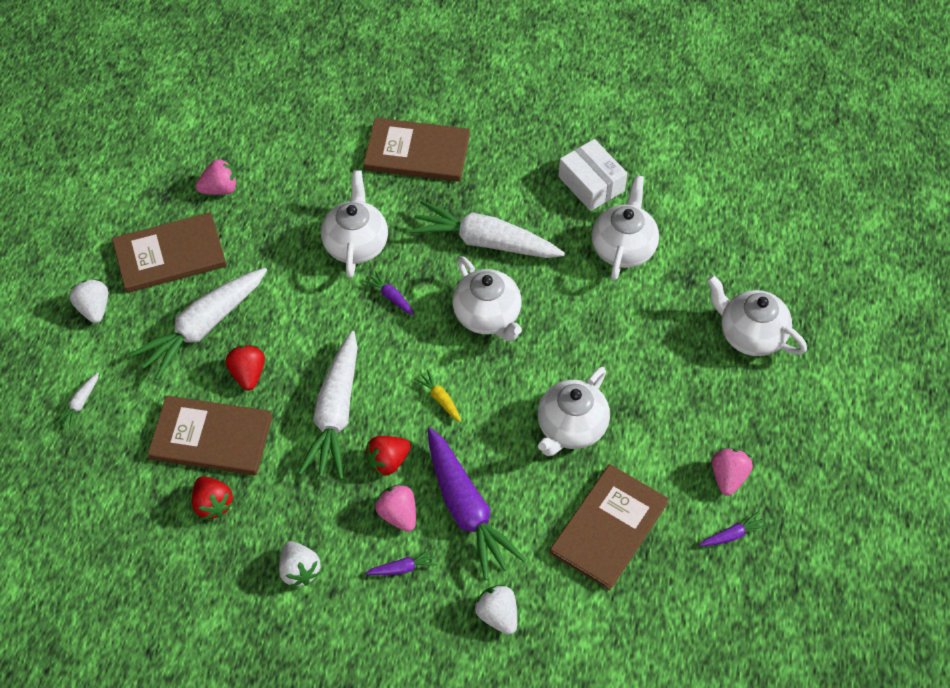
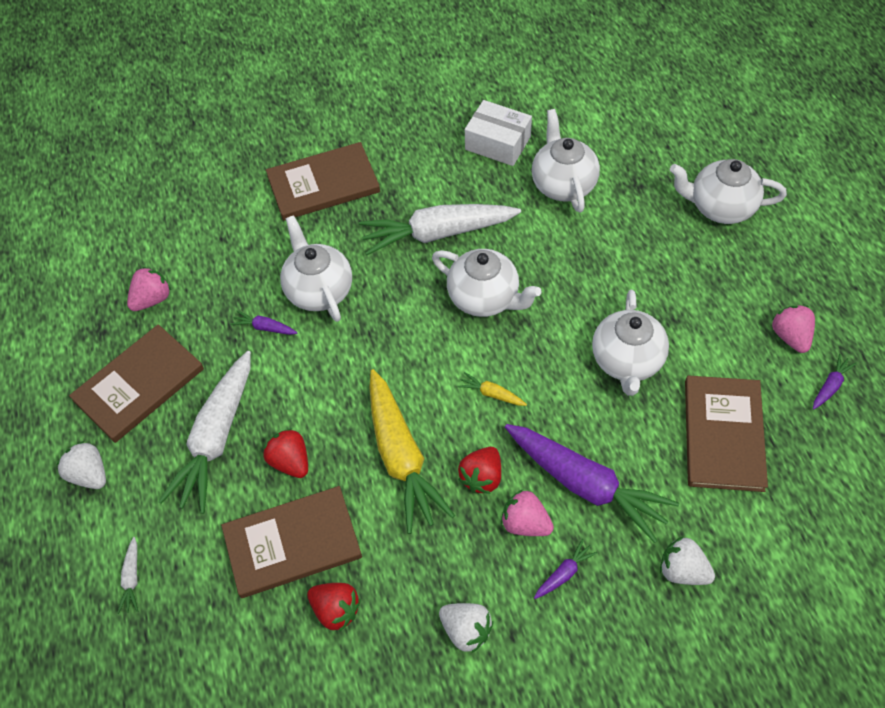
camera: 25 degrees left, 0 degrees up
white carrot [298,331,358,480] -> yellow carrot [370,369,455,534]
purple carrot [364,271,414,315] -> purple carrot moved to [230,310,297,335]

